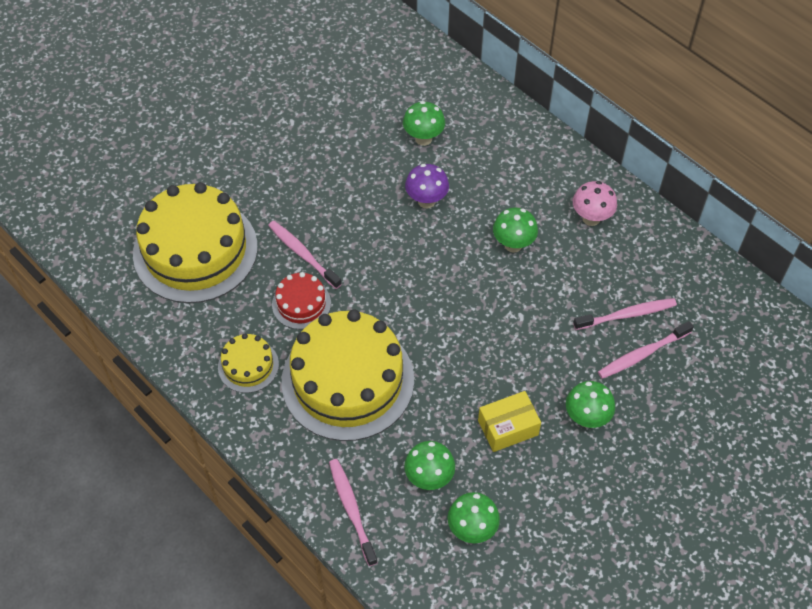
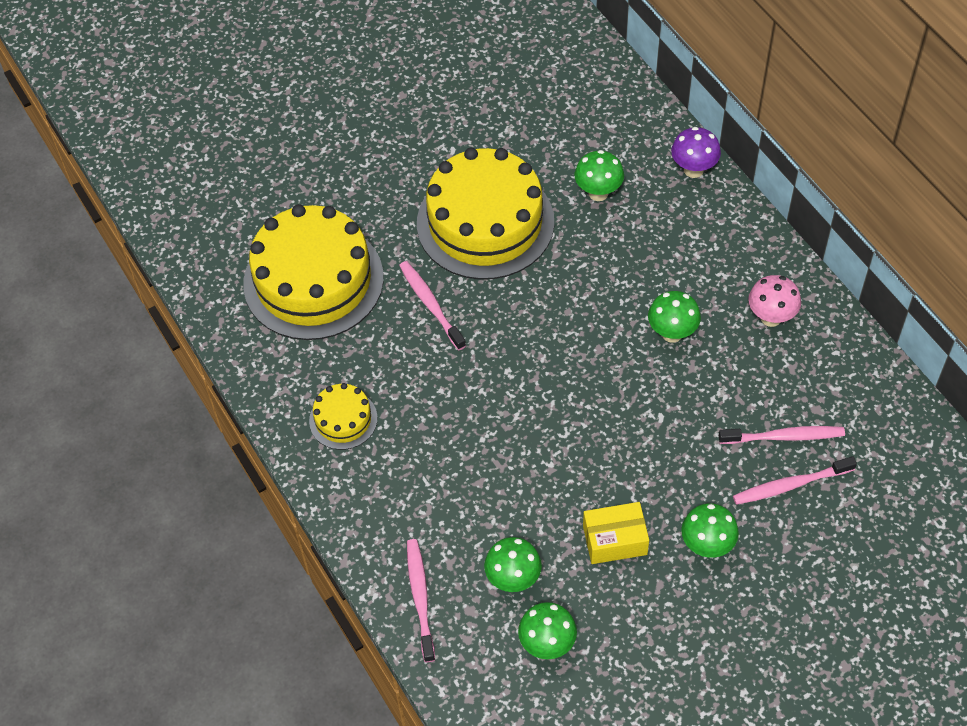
camera: 15 degrees right, 0 degrees up
red cake [272,272,331,329] -> none
yellow cake [282,309,414,441] -> yellow cake moved to [417,147,554,280]
purple mushroom [405,164,449,208] -> purple mushroom moved to [671,127,721,178]

